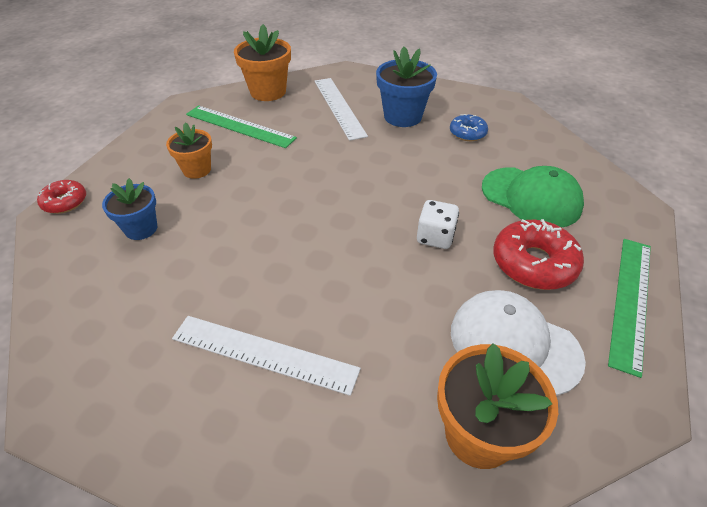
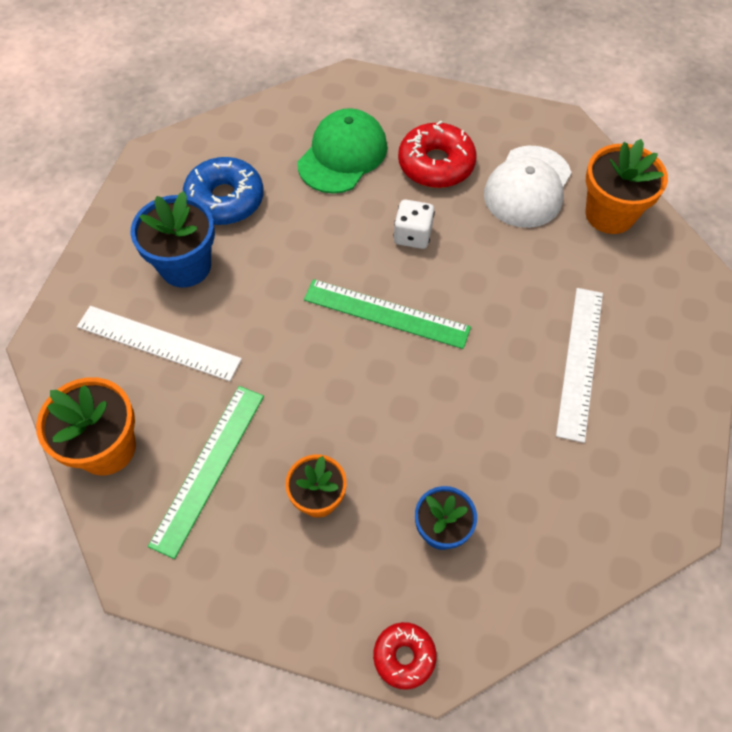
camera: 95 degrees left, 15 degrees up
white ruler [314,78,368,141] -> white ruler turned 45 degrees clockwise [77,306,242,381]
blue donut [450,114,488,141] -> blue donut [183,157,264,225], size x1.71
green ruler [608,239,651,378] -> green ruler moved to [304,279,471,349]

